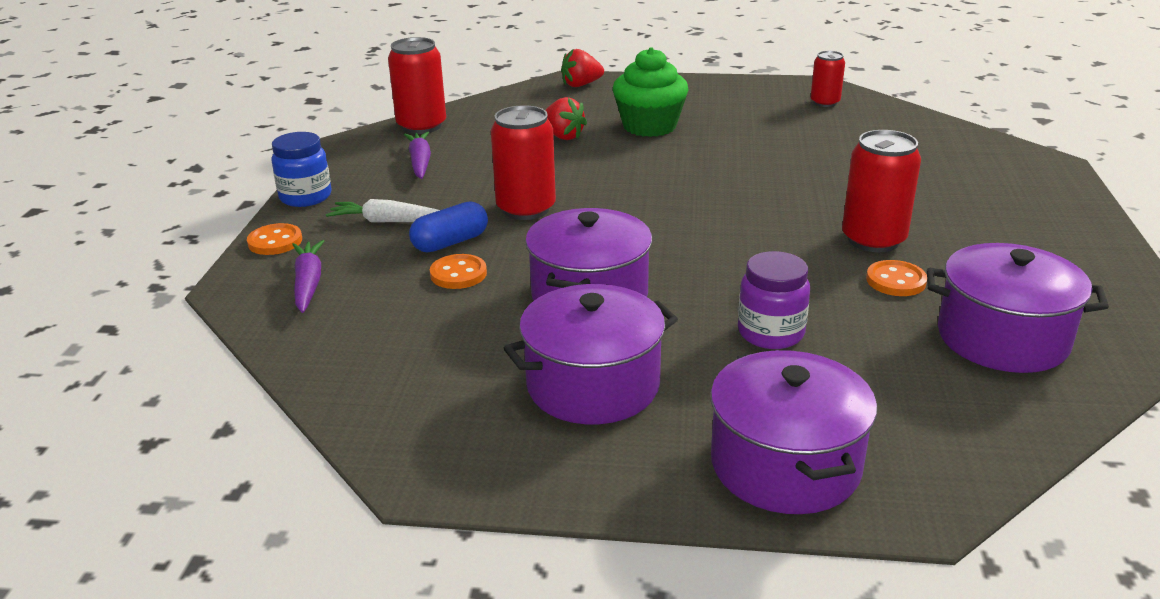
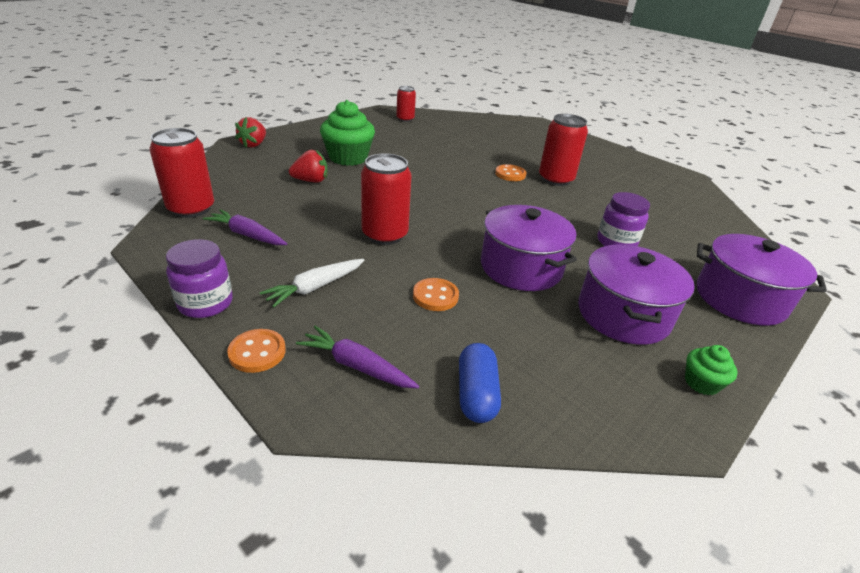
camera: 55 degrees left, 5 degrees up
blue jar [271,132,331,207] -> purple jar [166,239,233,318]
blue capsule [409,201,488,253] -> blue capsule moved to [459,343,501,423]
orange button [866,260,927,296] -> orange button moved to [495,164,526,181]
purple pot [927,243,1109,373] -> none
none -> green cupcake [685,345,738,396]

